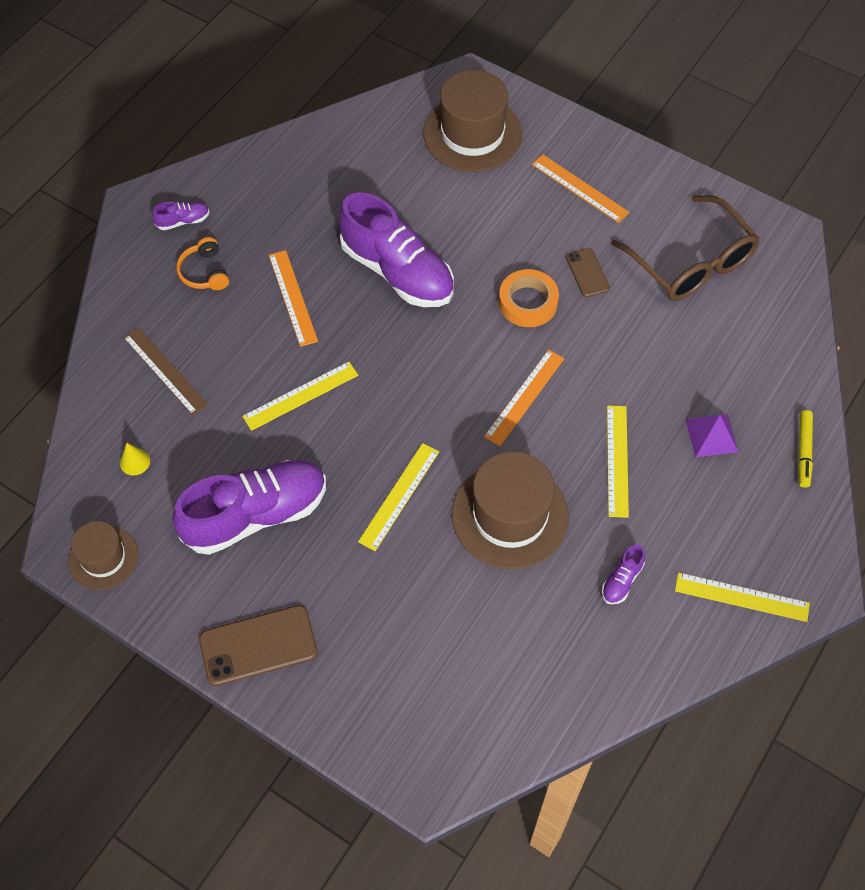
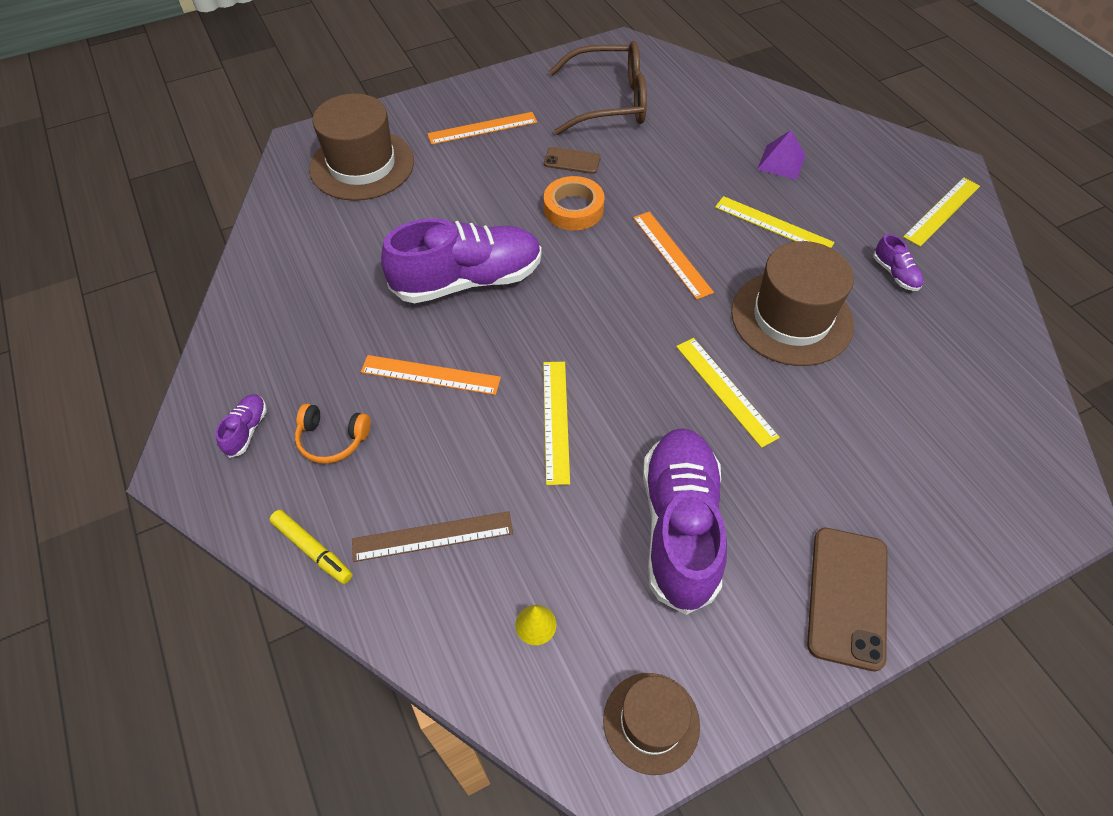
camera: 60 degrees left, 5 degrees down
yellow marker [798,410,813,488] -> yellow marker moved to [269,510,353,584]

